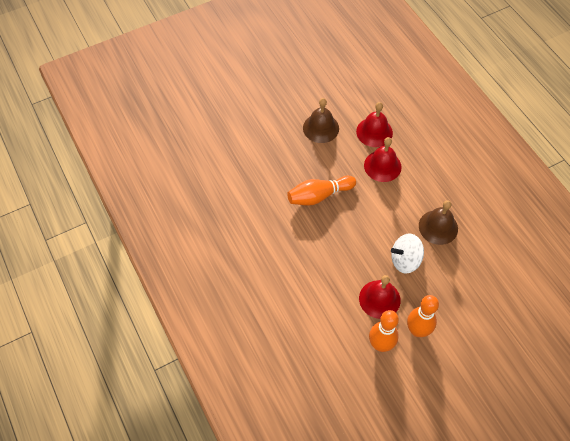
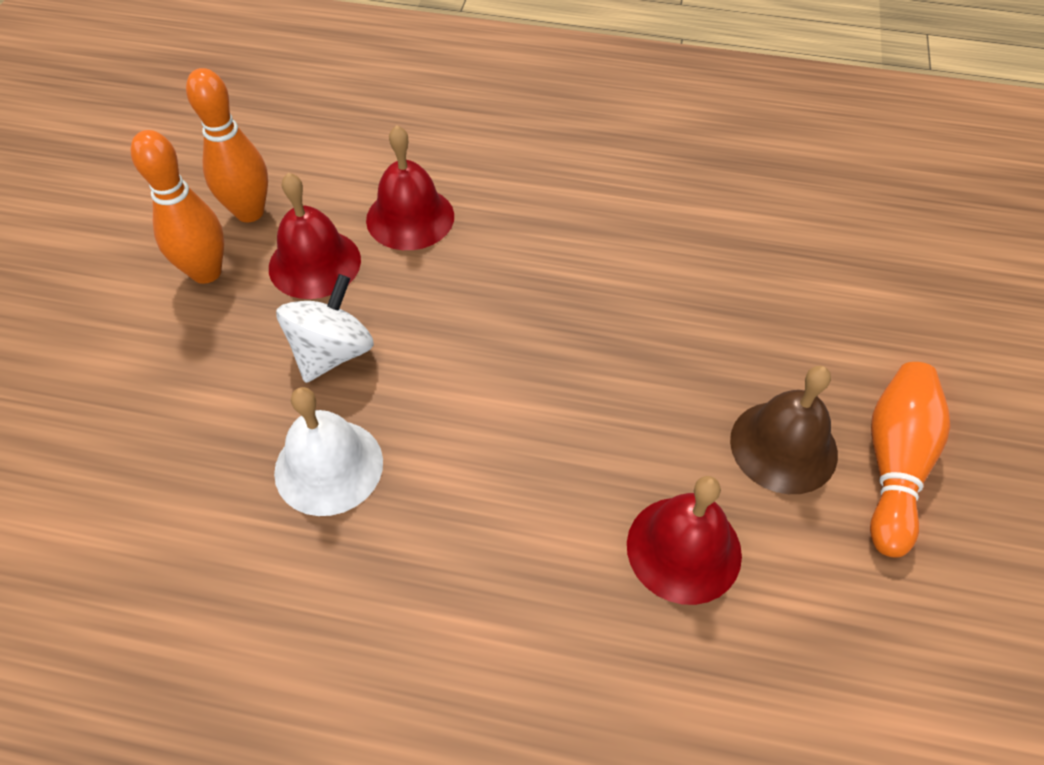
camera: 130 degrees right, 5 degrees down
orange bowling pin [287,176,356,206] -> orange bowling pin moved to [870,362,950,557]
red bell [364,137,402,182] -> red bell moved to [366,125,454,250]
brown bell [419,200,458,245] -> white bell [274,387,383,516]

